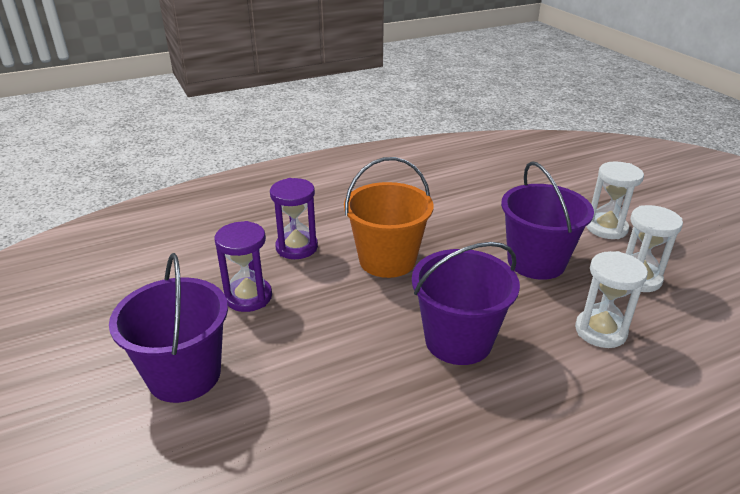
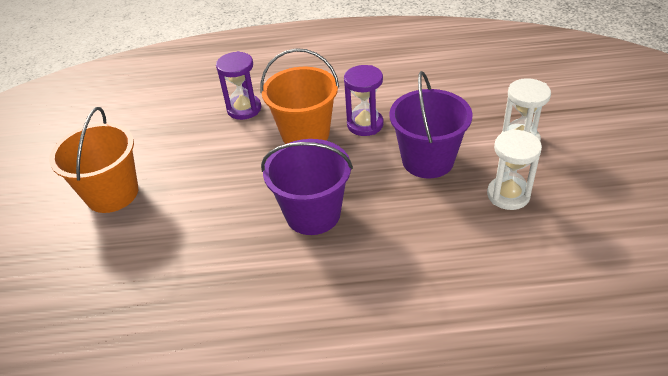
camera: 25 degrees right, 10 degrees up
purple bucket [109,253,228,403] -> orange bucket [49,107,138,213]
purple hourglass [214,221,272,312] -> purple hourglass moved to [344,65,384,136]
white hourglass [575,251,648,348] -> none

